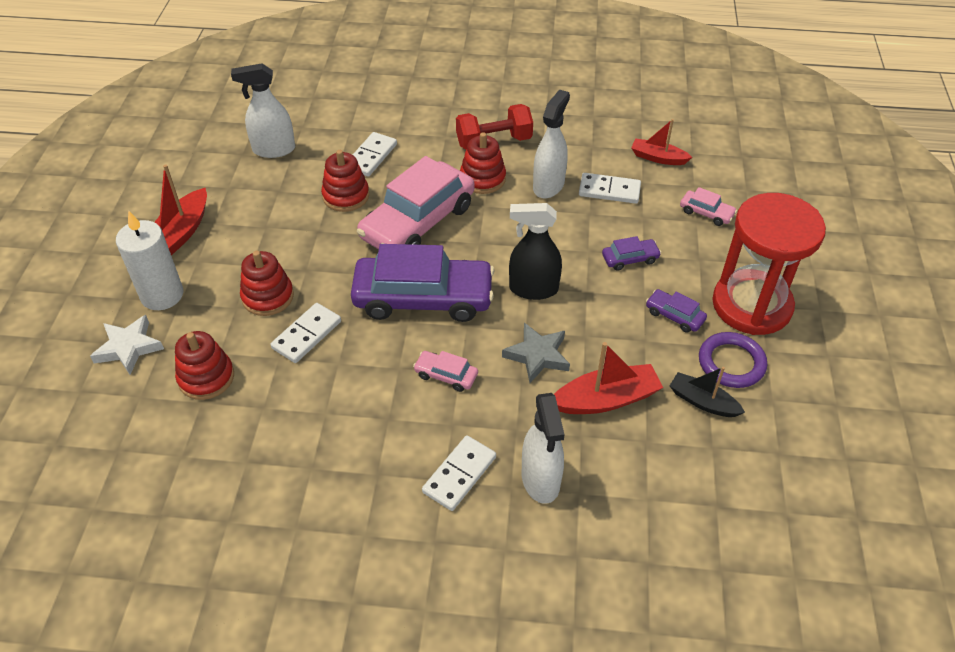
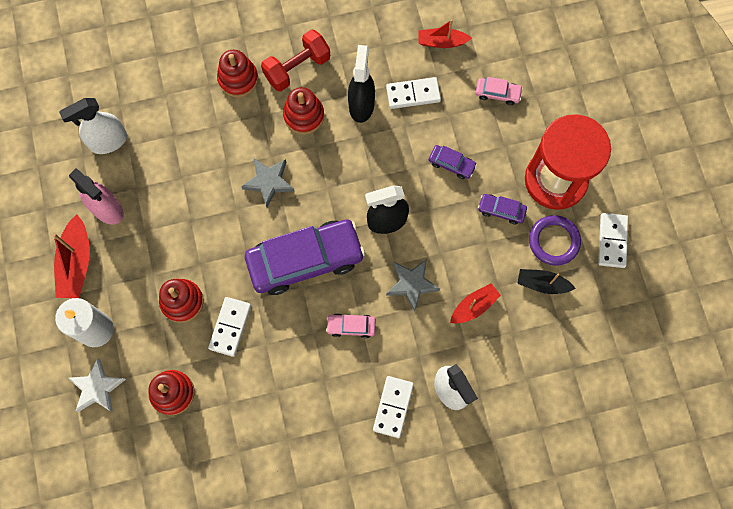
camera: 20 degrees left, 25 degrees up
red stacking toy [321,150,369,212] -> red stacking toy moved to [217,50,258,97]
white domino [353,132,397,177] -> white domino moved to [598,213,628,268]
pink car [357,156,475,250] -> grey star [241,158,294,208]
white spray bottle [533,89,570,199] -> black spray bottle [348,45,375,123]
red boat [554,342,663,414] -> red boat [450,283,501,324], size x0.66
purple car [602,236,661,271] -> purple car turned 60 degrees clockwise [429,145,477,179]
none -> pink spray bottle [69,168,124,225]

